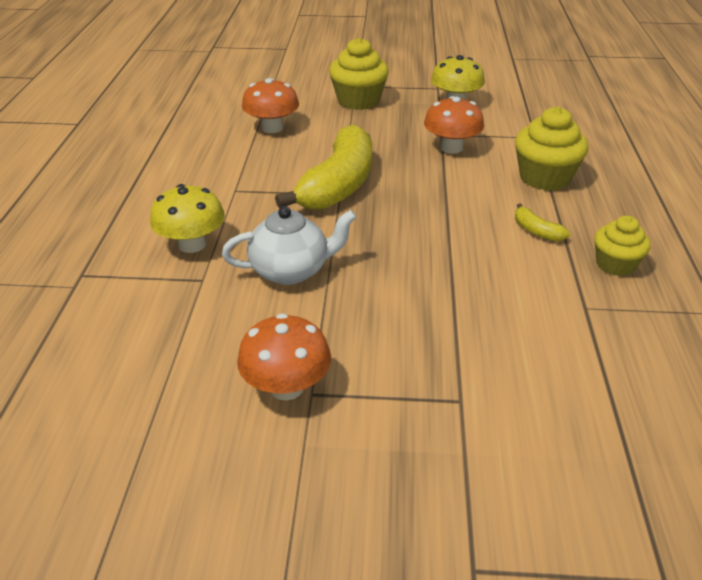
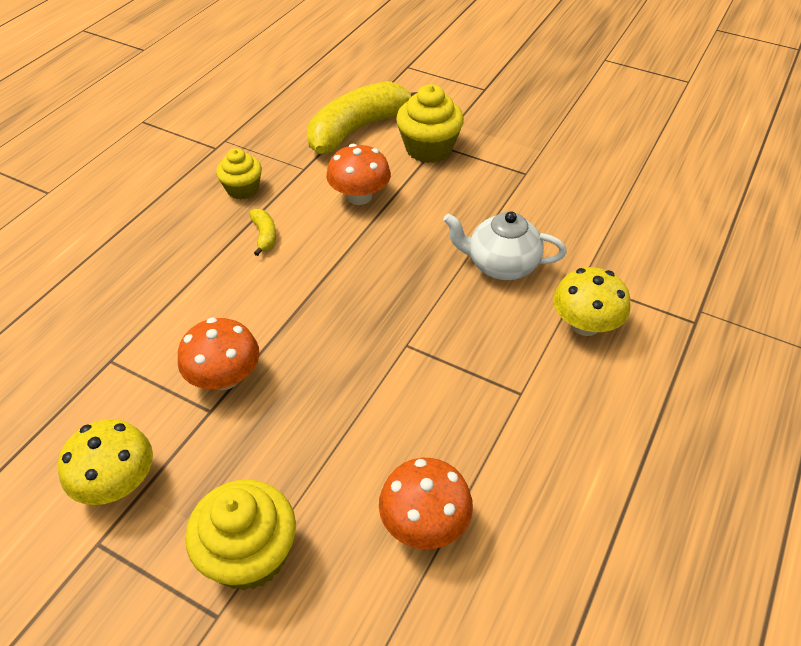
camera: 155 degrees left, 10 degrees up
orange mushroom [237,313,331,400] -> orange mushroom moved to [326,144,391,205]
yellow banana [275,125,372,210] -> yellow banana moved to [307,81,417,154]
yellow cupcake [515,107,589,191] -> yellow cupcake moved to [396,84,464,163]

